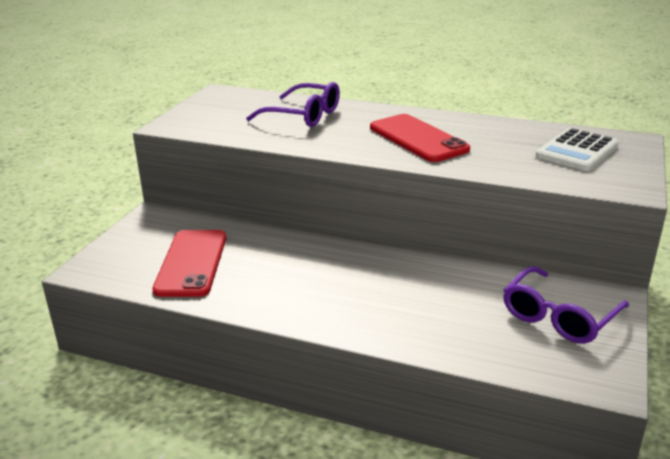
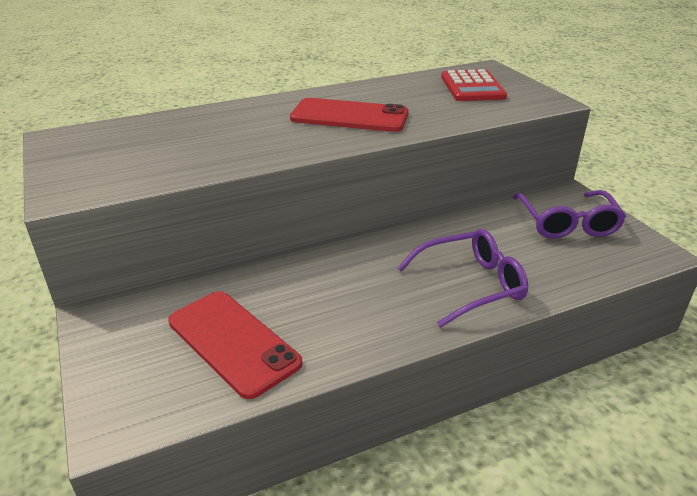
camera: 45 degrees left, 5 degrees up
purple glasses [246,82,340,127] -> purple glasses moved to [397,229,528,328]
white calculator [536,128,619,171] -> red calculator [441,69,507,101]

